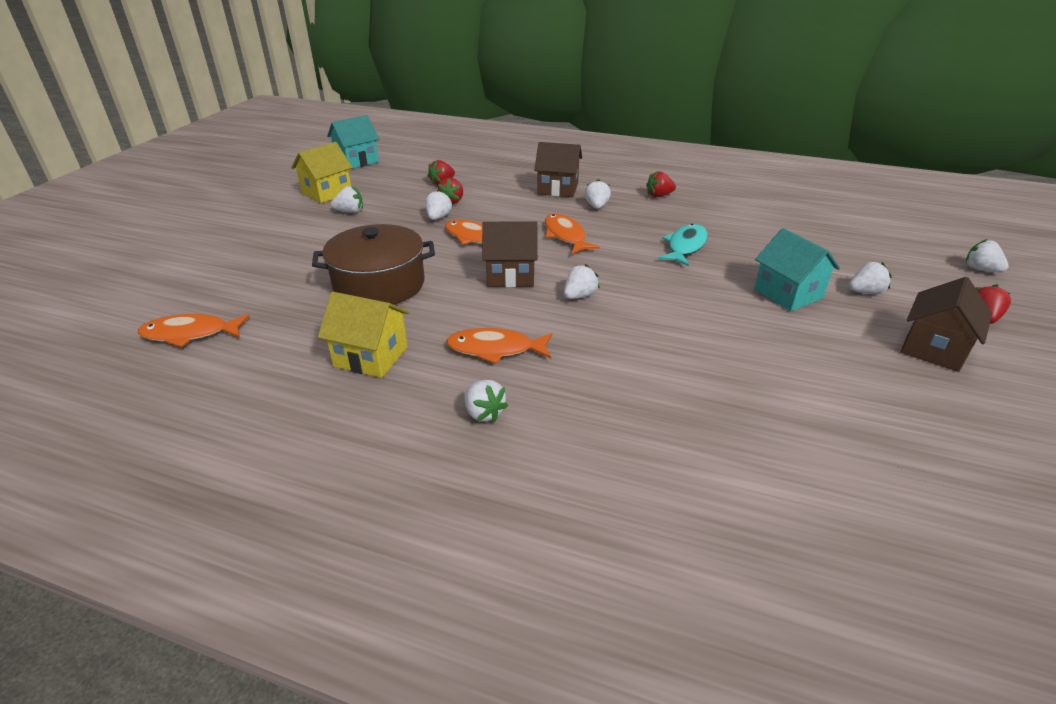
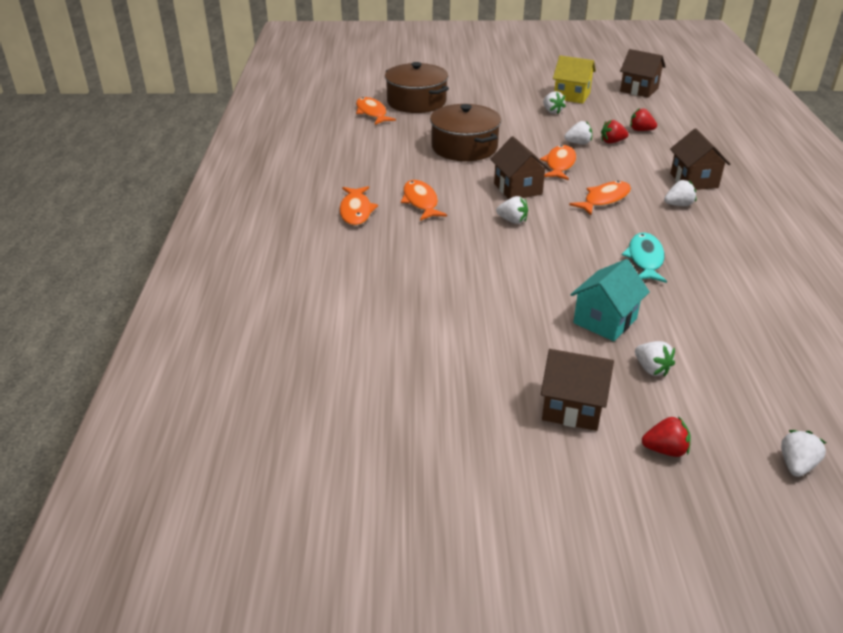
camera: 70 degrees right, 0 degrees up
yellow house [318,292,409,378] -> none
turquoise house [327,115,379,169] -> brown house [620,49,666,98]
white strawberry [464,380,508,422] -> orange fish [340,186,378,226]
red strawberry [646,171,676,197] -> none
turquoise fish [658,224,708,266] -> turquoise fish turned 90 degrees counterclockwise [622,233,667,283]
none -> brown pot [385,62,449,113]

